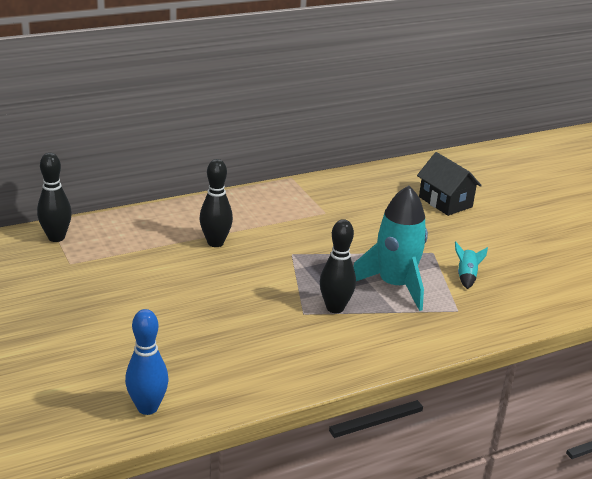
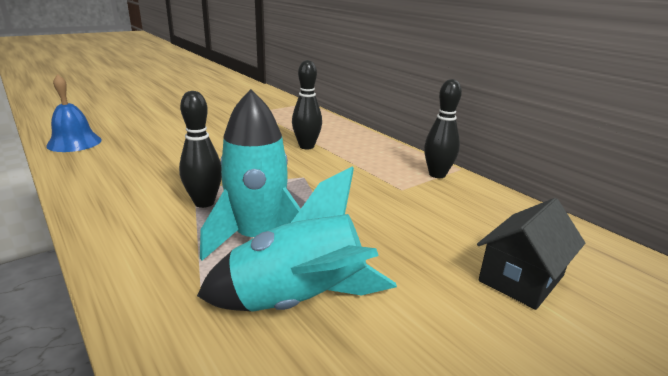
camera: 80 degrees right, 5 degrees down
black bowling pin [37,153,72,242] -> black bowling pin moved to [424,79,462,178]
blue bowling pin [125,309,169,415] -> blue bell [46,74,102,152]
turquoise rocket [455,242,488,289] -> turquoise rocket [197,166,397,312], size x2.37

